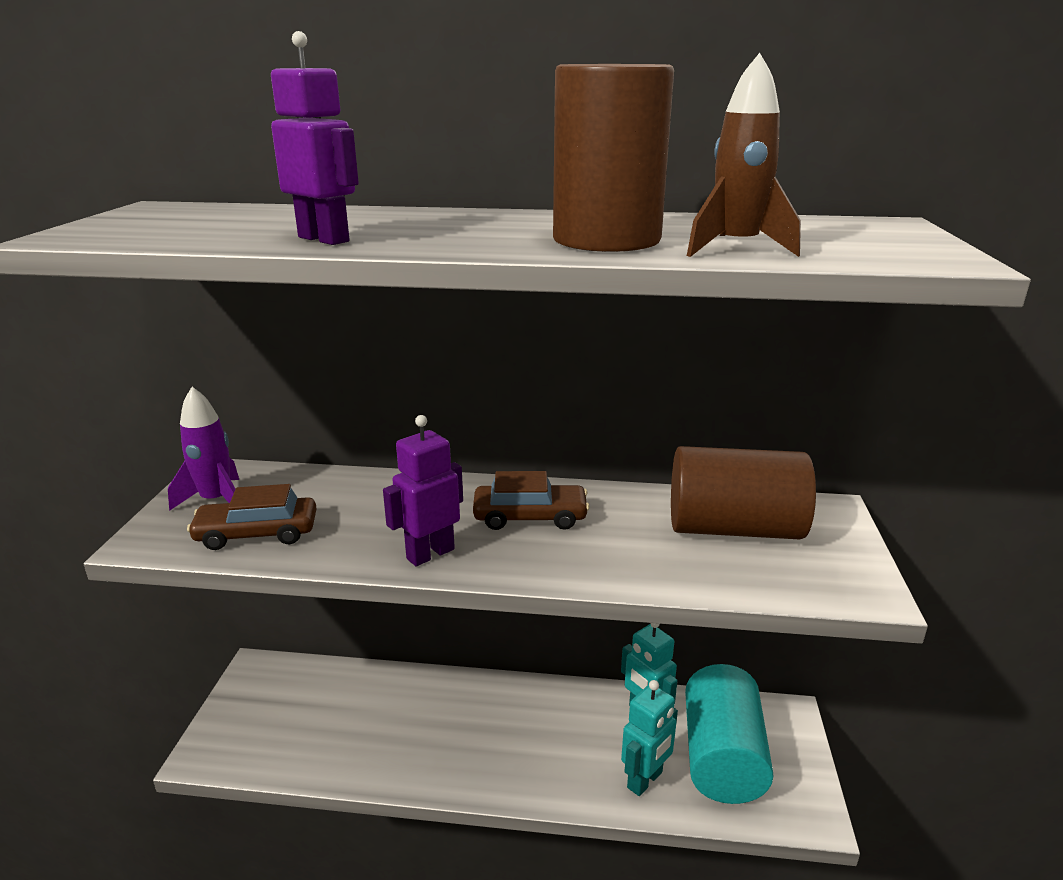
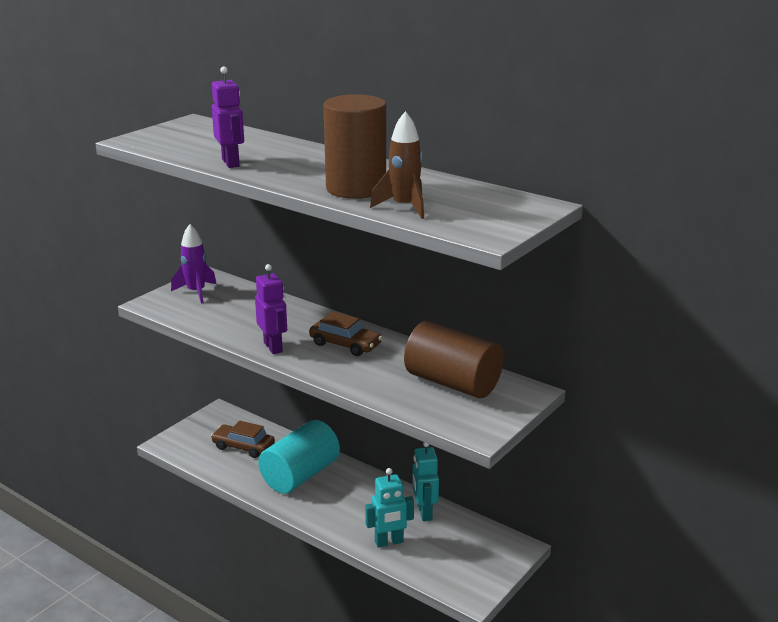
camera: 30 degrees right, 0 degrees up
brown car [187,484,317,550] -> brown car moved to [211,421,275,458]
purple robot [383,415,463,566] -> purple robot turned 75 degrees clockwise [255,264,287,354]
turquoise cylinder [685,664,774,804] -> turquoise cylinder moved to [258,420,340,494]

